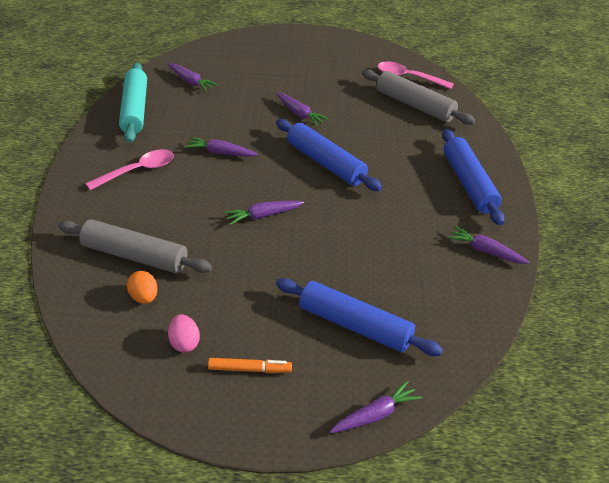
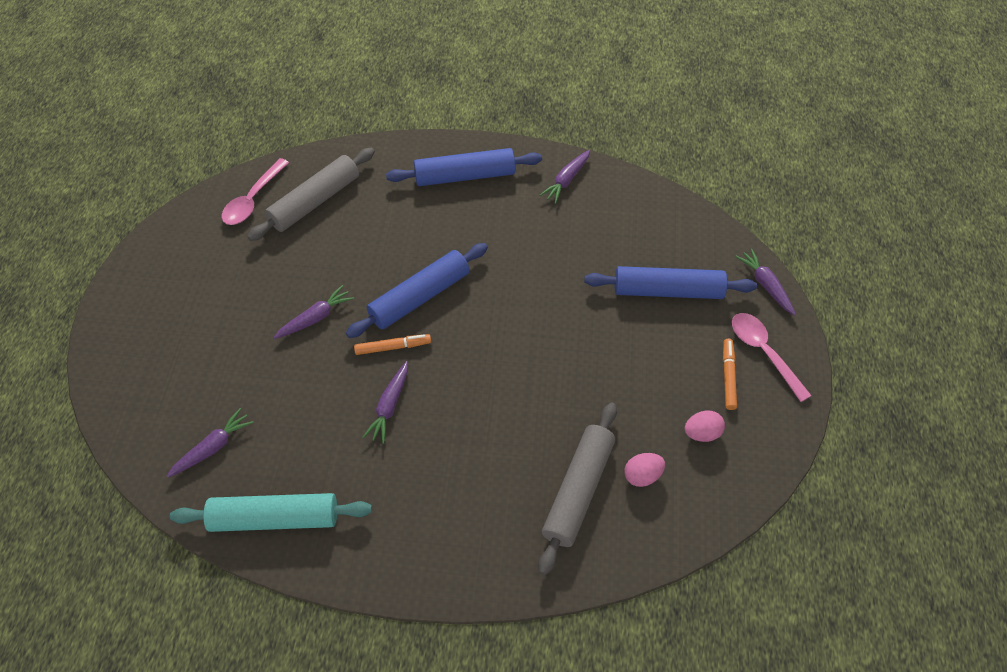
camera: 85 degrees left, 15 degrees up
pink spoon [85,149,174,190] -> pink spoon moved to [732,313,812,402]
orange egg [127,271,158,304] -> pink egg [624,453,665,487]
purple carrot [225,201,304,225] -> none
blue rolling pin [276,278,443,356] -> blue rolling pin turned 60 degrees clockwise [584,266,757,299]
none -> orange marker [354,334,431,355]

